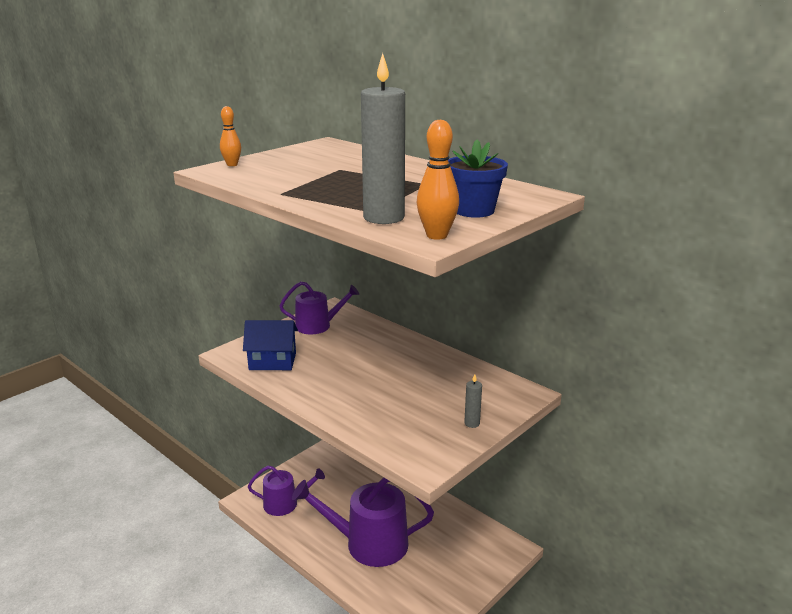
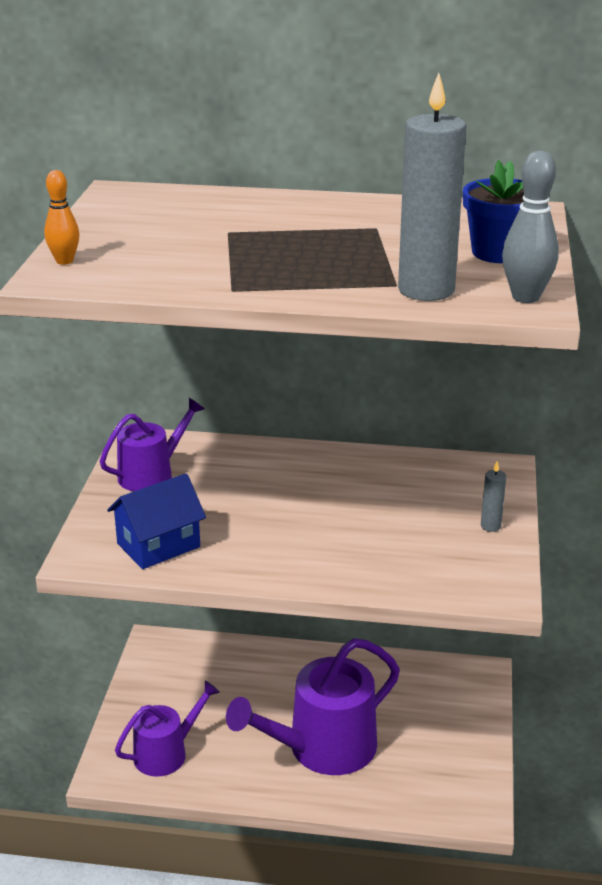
camera: 35 degrees left, 5 degrees up
orange bowling pin [417,120,459,240] -> grey bowling pin [502,151,559,303]

